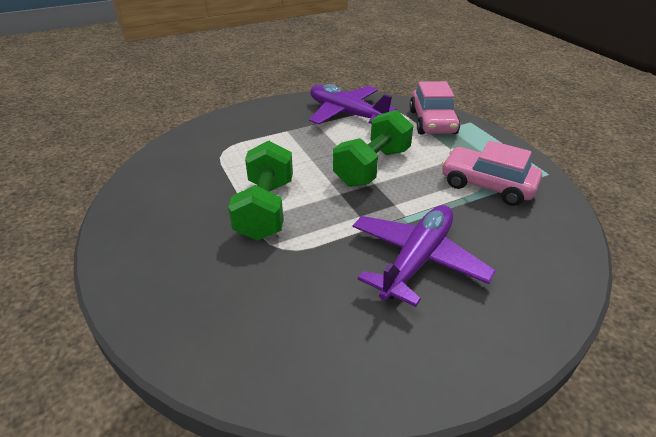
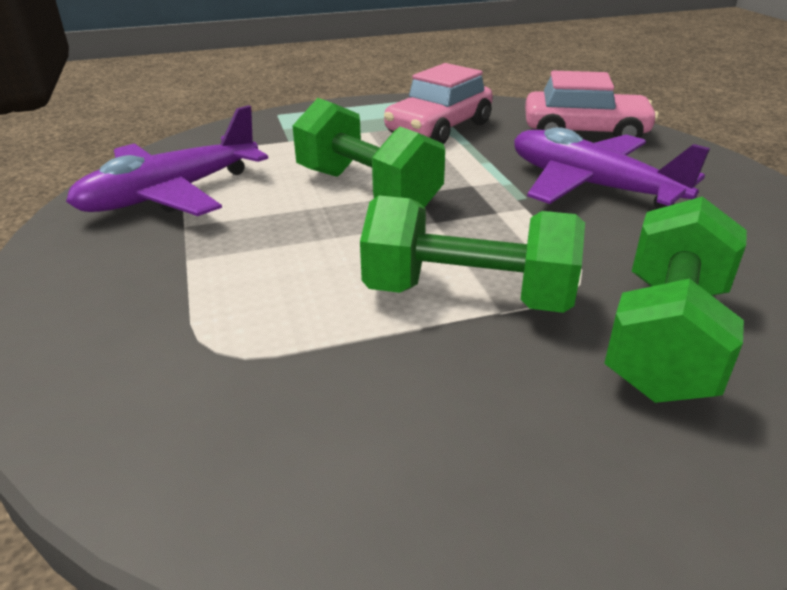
camera: 80 degrees left, 5 degrees down
pink car [409,81,460,135] -> pink car moved to [525,71,659,138]
none -> green dumbbell [604,196,747,403]

